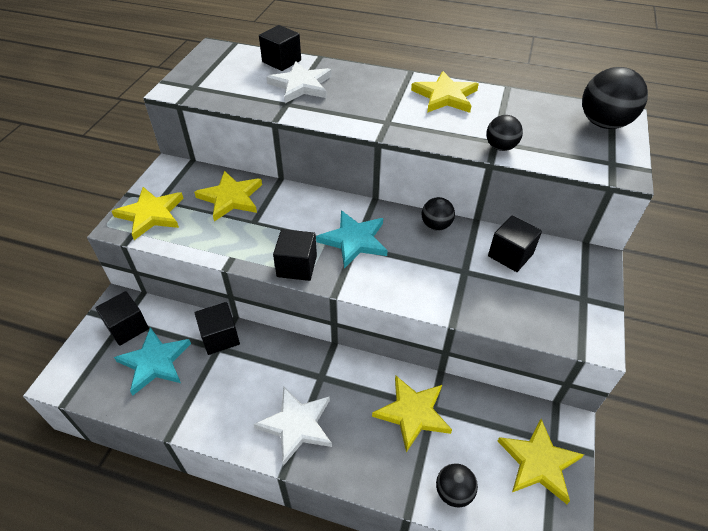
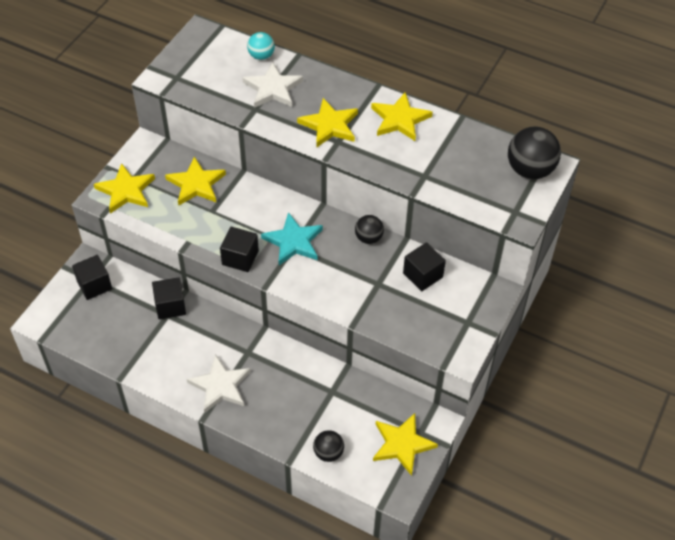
camera: 10 degrees right, 5 degrees up
turquoise star [114,327,191,395] -> none
black cube [259,25,301,71] -> turquoise ball [247,32,275,60]
yellow star [372,376,452,453] -> yellow star moved to [297,98,358,148]
black ball [486,115,523,151] -> none

